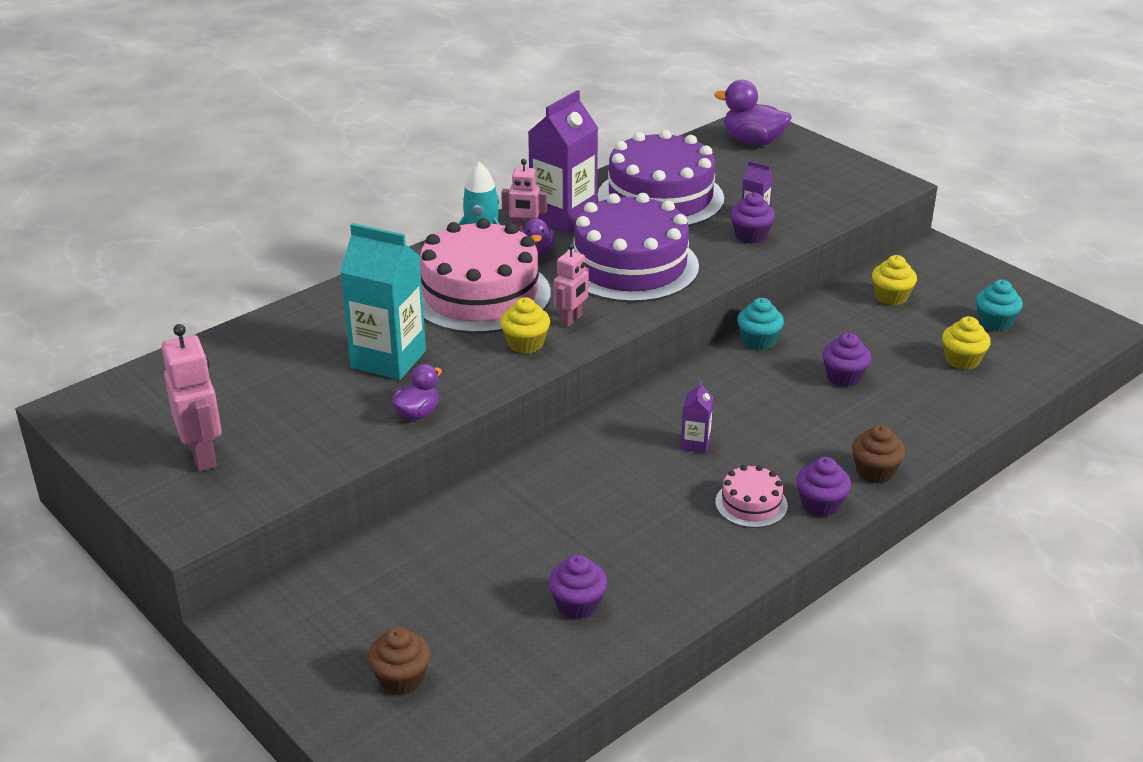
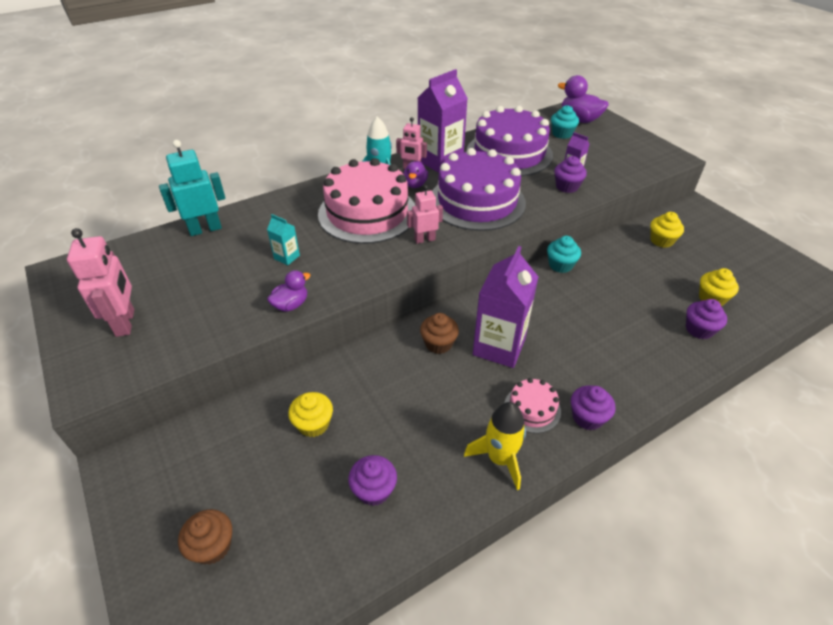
camera: 10 degrees right, 10 degrees up
turquoise carton [340,223,426,380] -> turquoise carton [267,214,300,265], size x0.46
yellow cupcake [500,297,550,354] -> yellow cupcake moved to [288,392,333,437]
pink robot [554,243,589,327] -> pink robot turned 150 degrees counterclockwise [407,185,443,244]
purple carton [681,381,713,453] -> purple carton [473,246,538,368], size x2.19
purple cupcake [823,333,871,387] -> purple cupcake moved to [686,299,727,339]
brown cupcake [852,425,905,483] -> brown cupcake moved to [420,313,459,354]
turquoise cupcake [976,280,1023,331] -> turquoise cupcake moved to [551,105,579,139]
none -> turquoise robot [159,140,226,236]
none -> yellow rocket [464,402,526,490]

